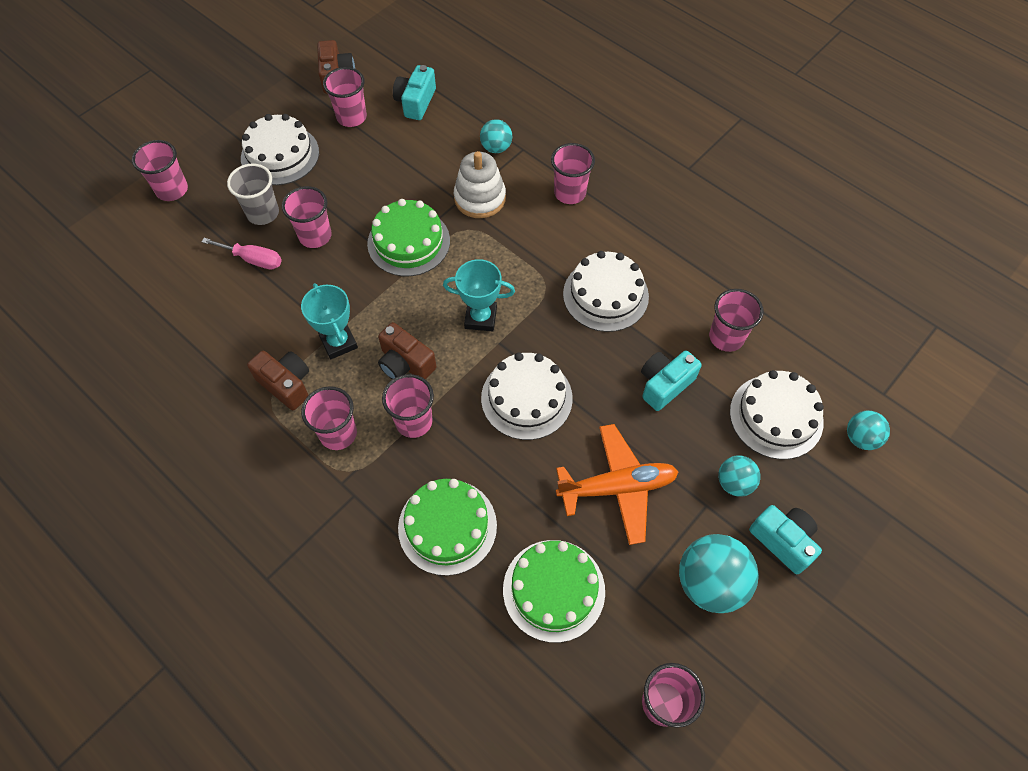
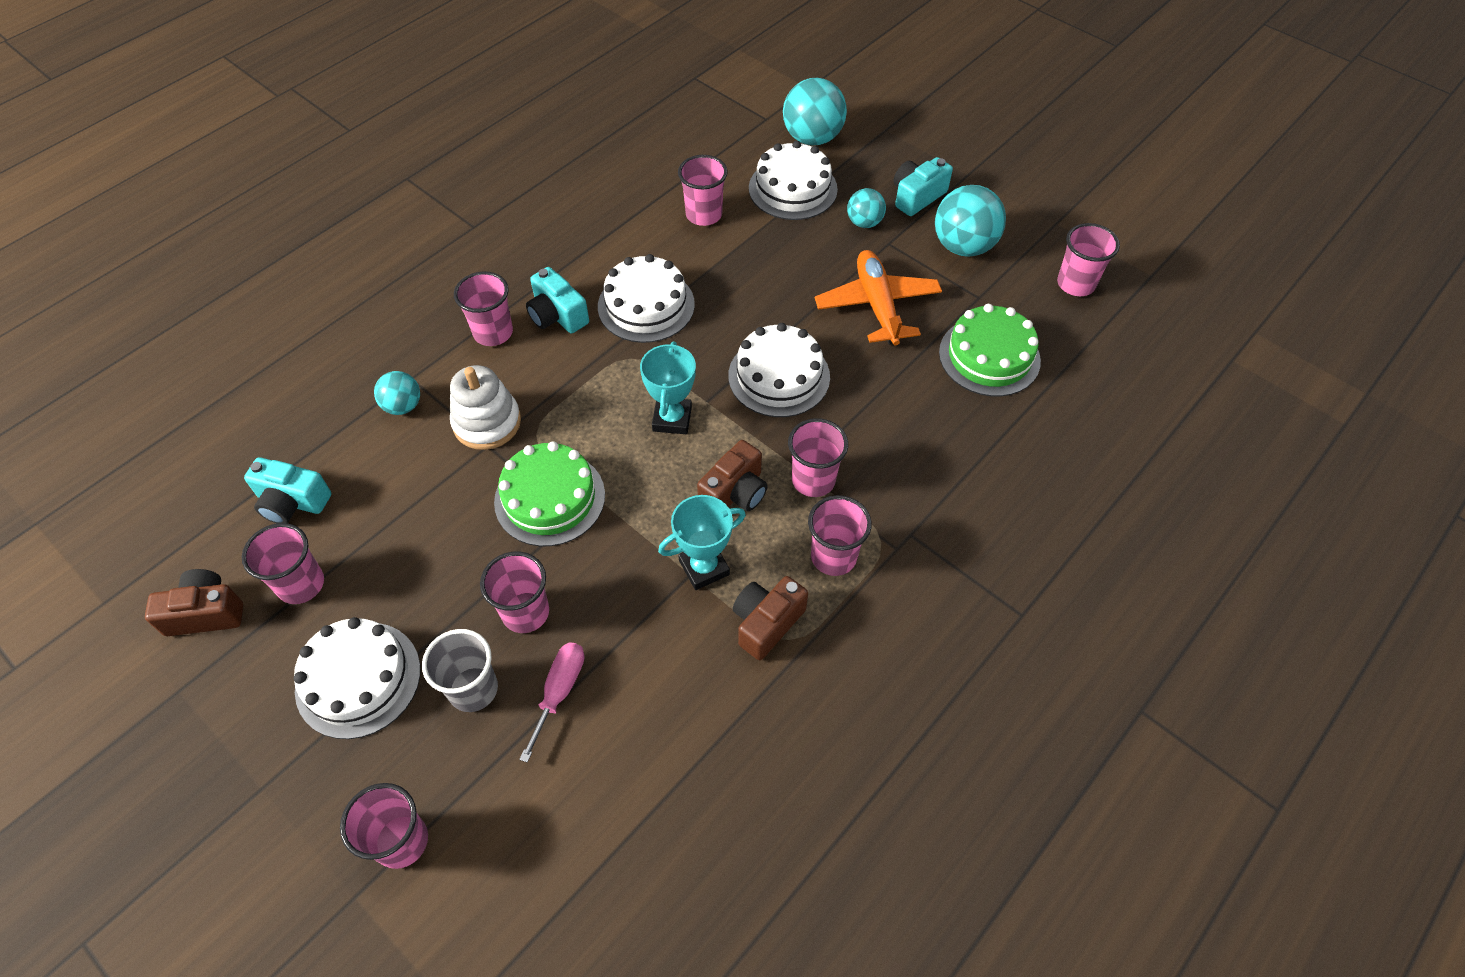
camera: 90 degrees left, 5 degrees down
green cake [398,479,497,576] -> none
turquoise camera [641,350,702,411] -> turquoise camera moved to [526,267,589,333]
turquoise ball [847,411,890,450] -> turquoise ball [783,78,847,146], size x1.75

